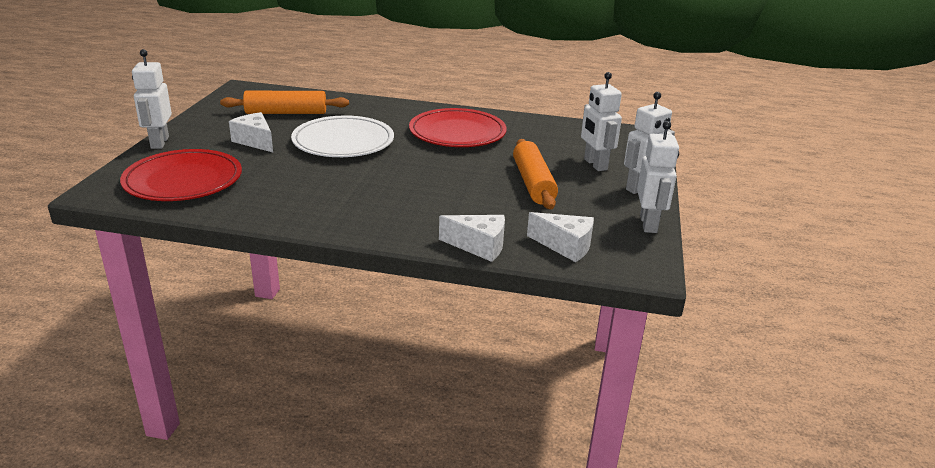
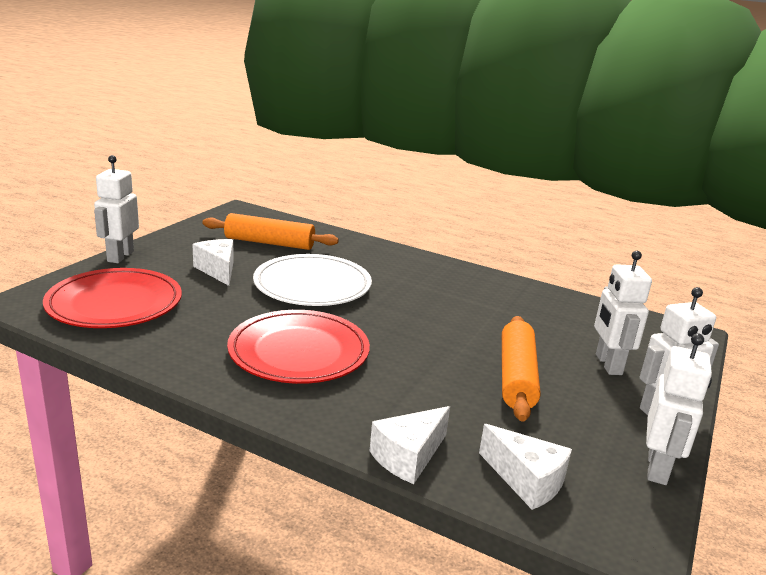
camera: 15 degrees right, 5 degrees down
red plate [409,108,507,147] -> red plate moved to [227,310,370,384]
white cheese [439,215,505,262] -> white cheese turned 105 degrees clockwise [370,406,450,484]

